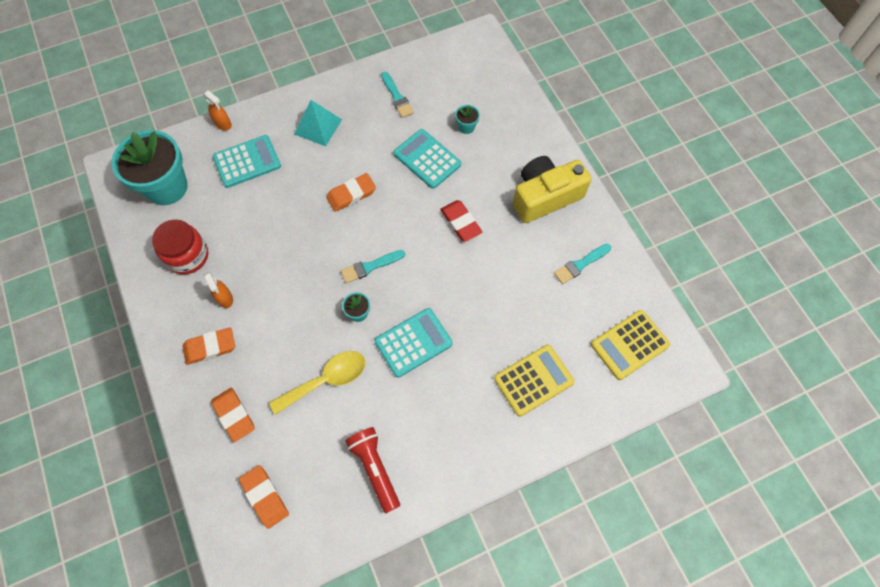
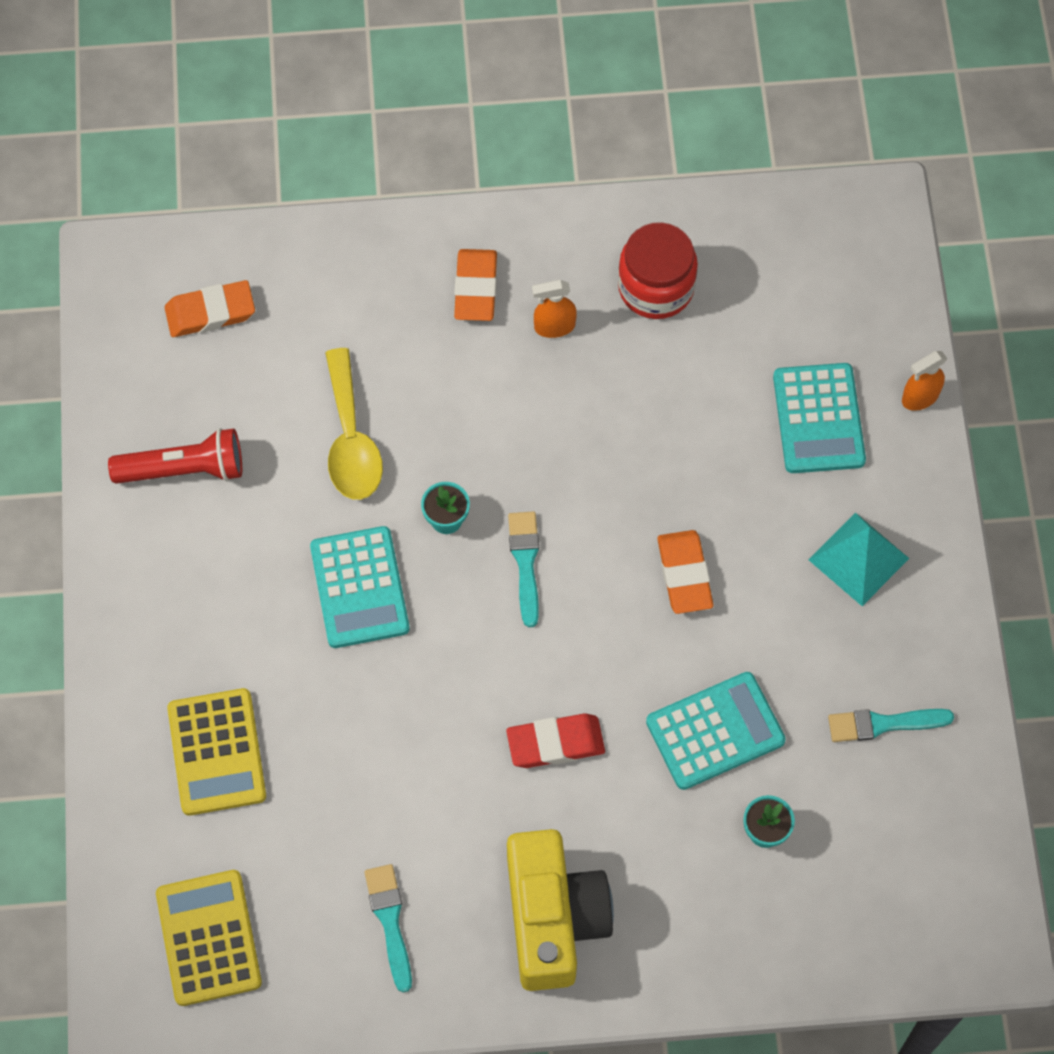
camera: 110 degrees right, 0 degrees up
turquoise flower pot [111,130,188,205] -> none
orange eraser [211,388,255,442] -> none

